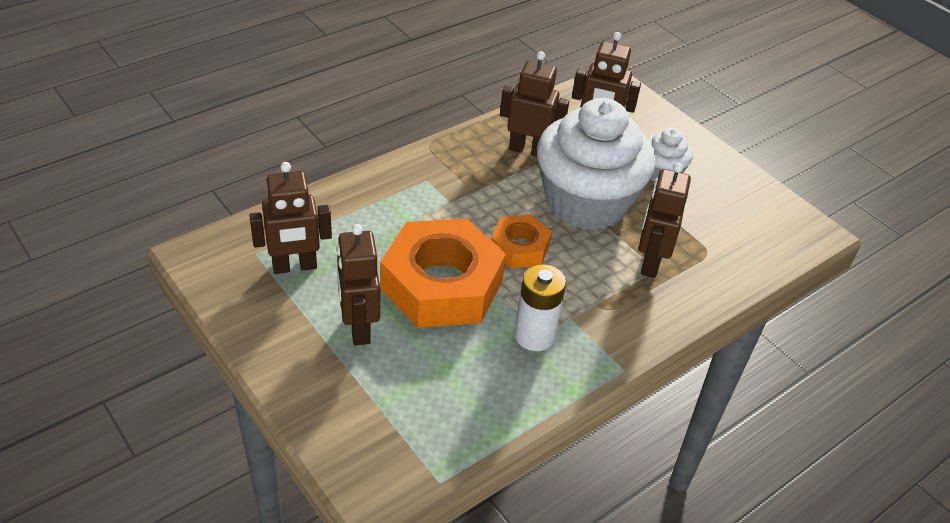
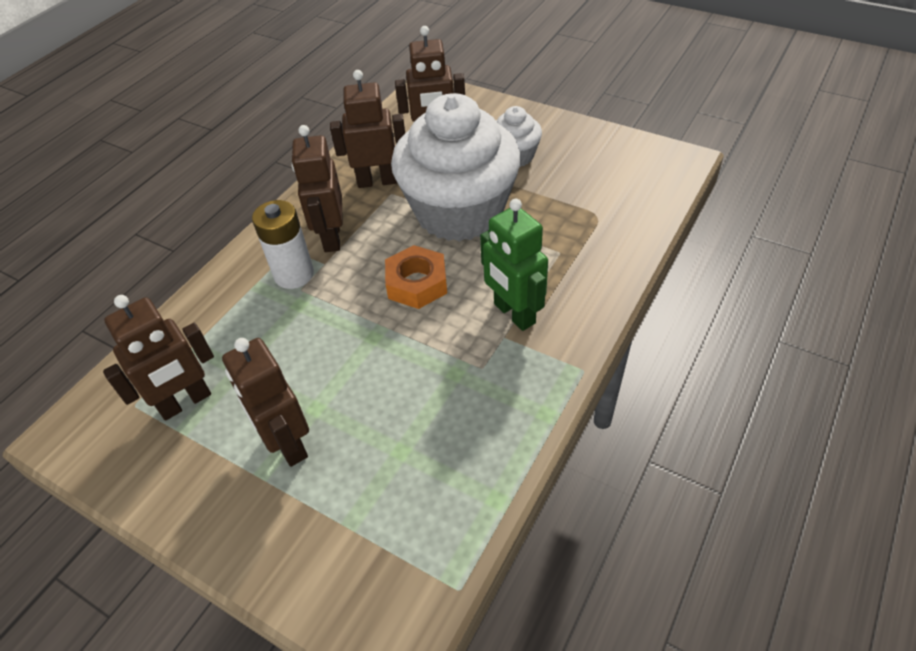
camera: 15 degrees left, 5 degrees up
orange nut [380,218,506,328] -> none
white battery [515,265,566,351] -> white battery moved to [252,200,314,289]
brown robot [638,163,691,278] -> brown robot moved to [292,125,343,252]
none -> green robot [480,199,548,331]

